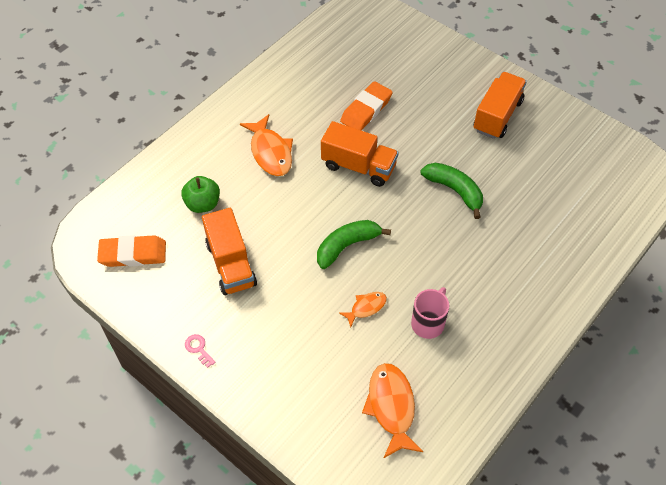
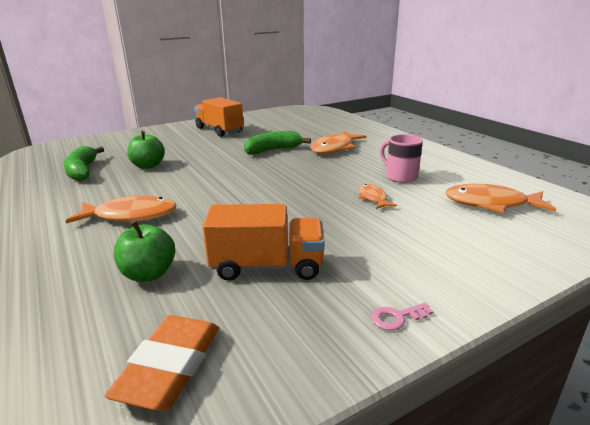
camera: 70 degrees left, 30 degrees down
green banana [317,220,391,269] -> green banana moved to [63,146,104,181]
orange truck [321,121,399,187] -> none
orange eraser [340,81,393,130] -> green apple [127,131,165,169]
none -> orange fish [310,131,366,154]

